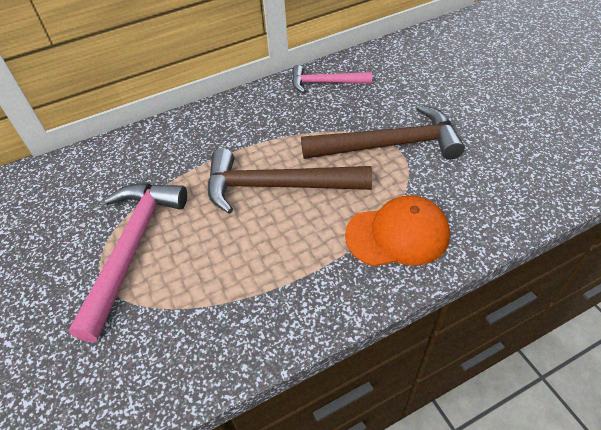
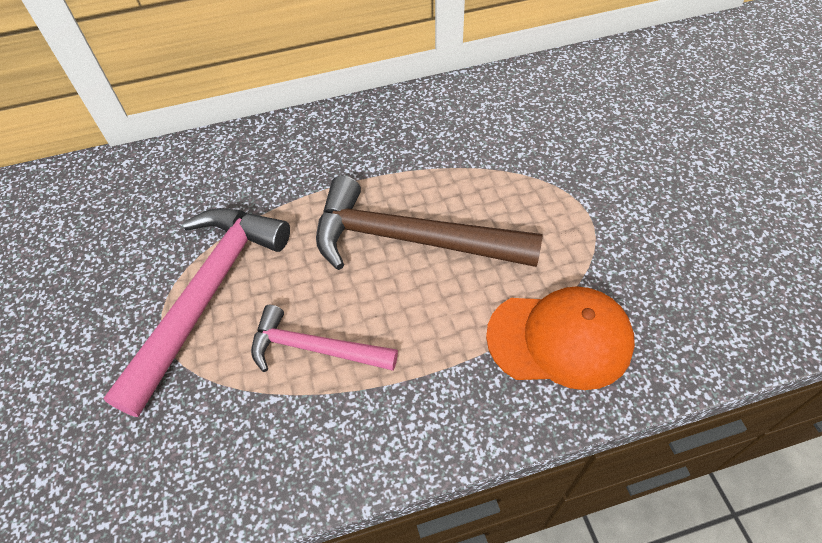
camera: 10 degrees right, 5 degrees up
pink hammer [292,65,372,93] -> pink hammer moved to [251,305,398,372]
brown hammer [301,105,465,159] -> none

